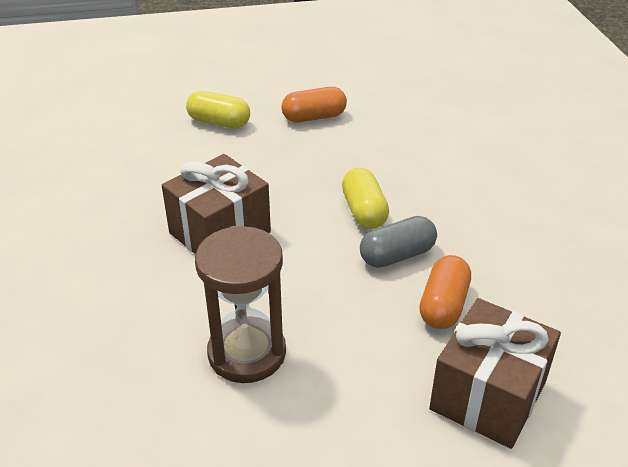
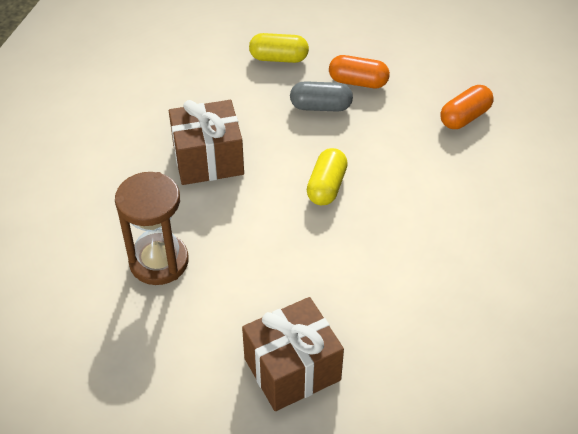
camera: 30 degrees right, 10 degrees up
yellow capsule [186,91,250,128] -> yellow capsule turned 45 degrees counterclockwise [249,33,309,63]
grey capsule [360,216,437,268] -> grey capsule moved to [290,81,353,112]
orange capsule [419,255,471,329] -> orange capsule moved to [441,85,494,129]

